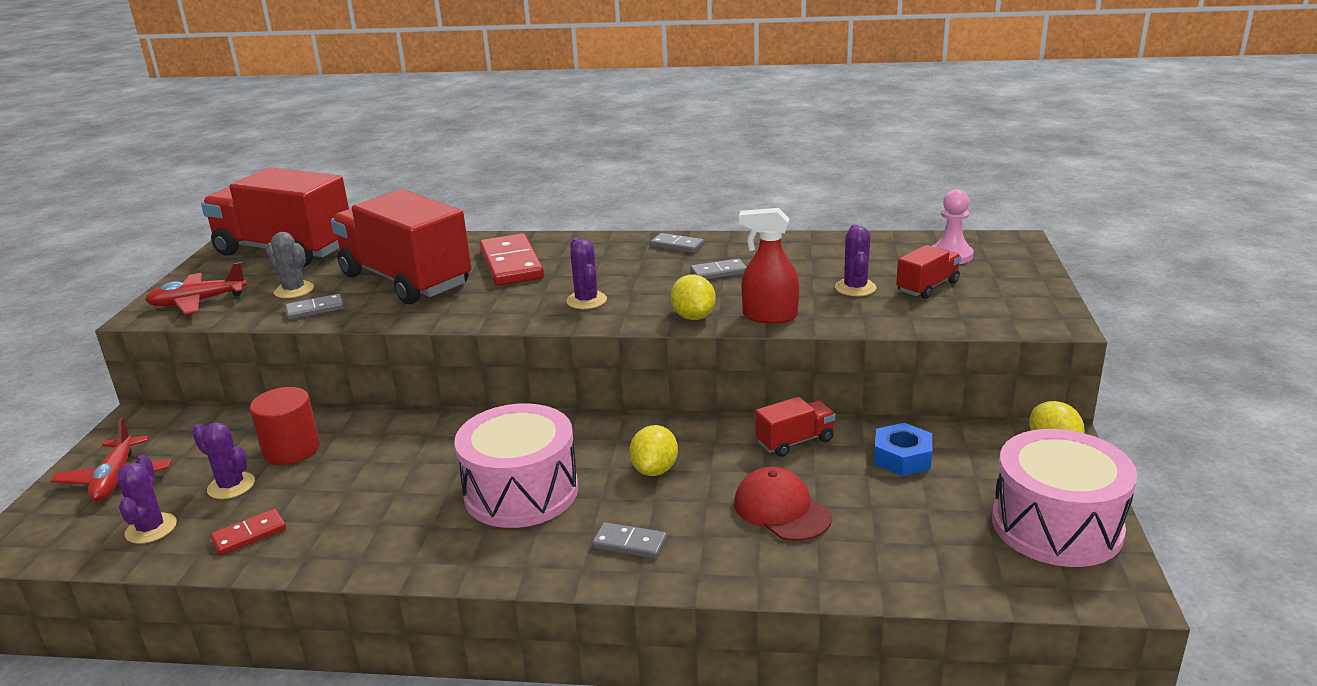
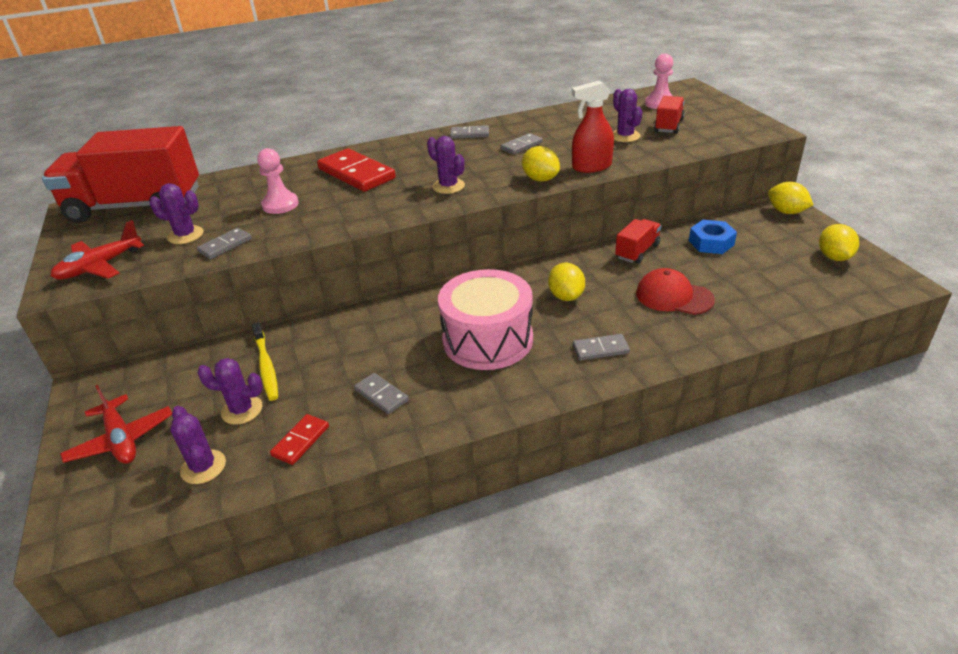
camera: 25 degrees left, 10 degrees up
red cylinder [250,387,320,465] -> yellow toothbrush [252,322,278,401]
grey cactus [266,232,314,298] -> purple cactus [149,183,204,244]
red truck [331,189,471,304] -> pink pawn [257,148,299,214]
pink drum [992,429,1137,567] -> yellow lemon [819,224,859,261]
none -> grey domino [354,373,409,414]

